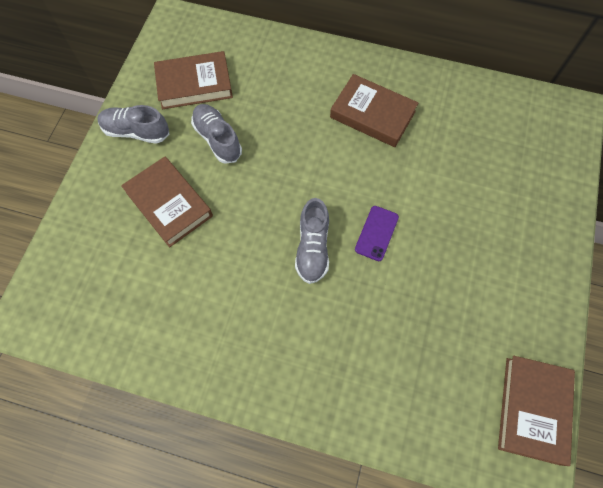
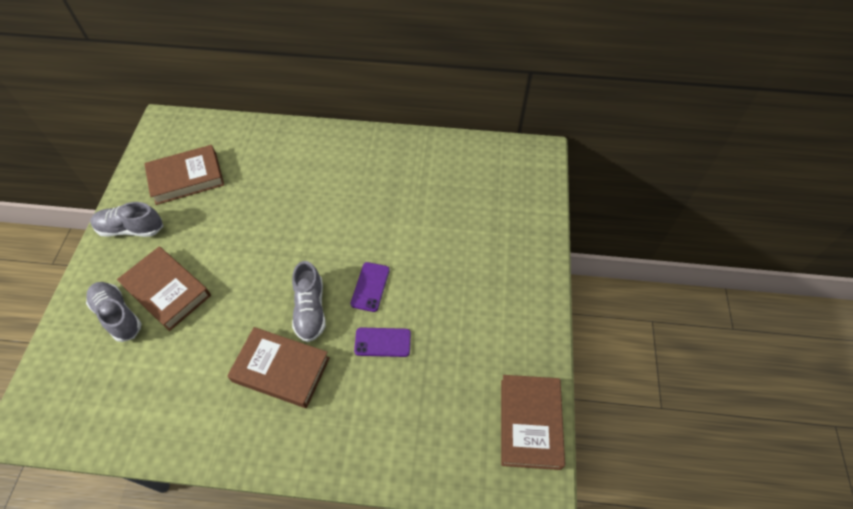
camera: 10 degrees left, 10 degrees down
grey shoe [191,104,242,164] -> grey shoe moved to [86,282,141,342]
brown book [330,74,418,147] -> brown book moved to [227,327,330,408]
none -> purple phone [354,328,411,357]

